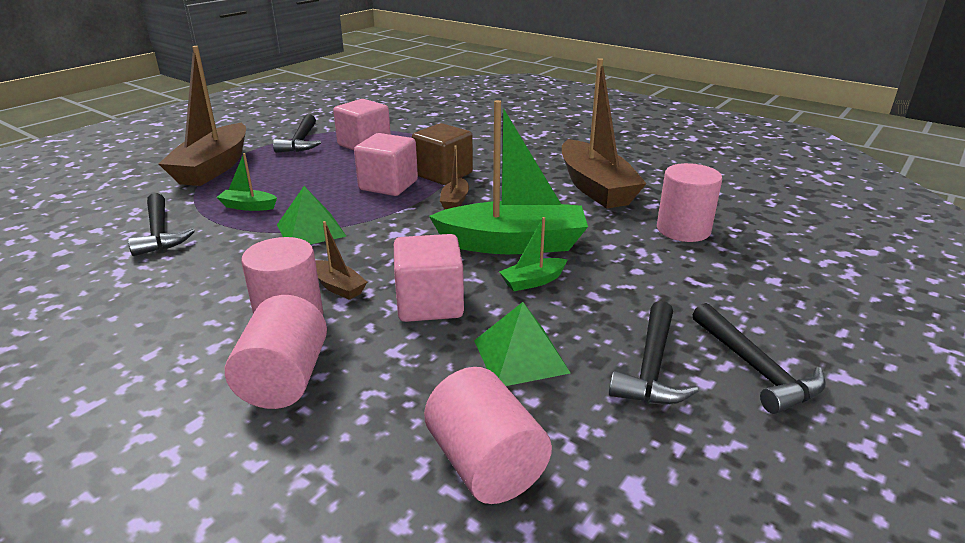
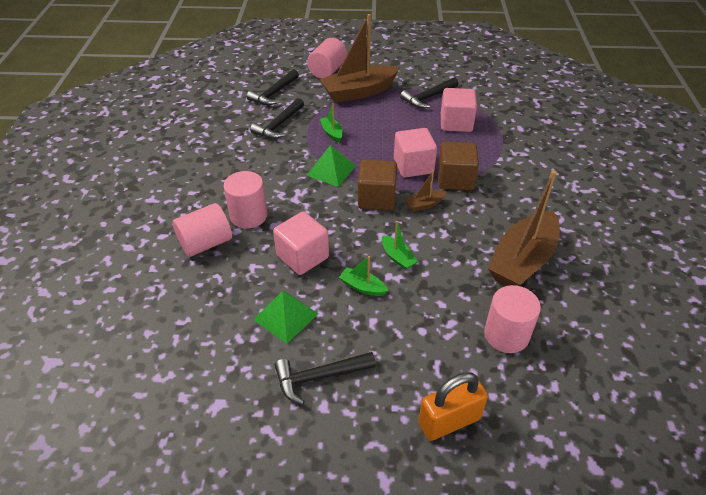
camera: 55 degrees right, 15 degrees up
brown boat [315,221,367,300] -> none
pink cylinder [424,367,552,504] -> pink cylinder moved to [307,38,347,79]
green boat [429,100,588,254] -> green boat [382,221,418,270], size x0.44
black hammer [693,303,826,414] -> black hammer moved to [247,69,299,105]
none -> brown cube [358,159,397,210]
none -> orange padlock [418,372,488,441]

